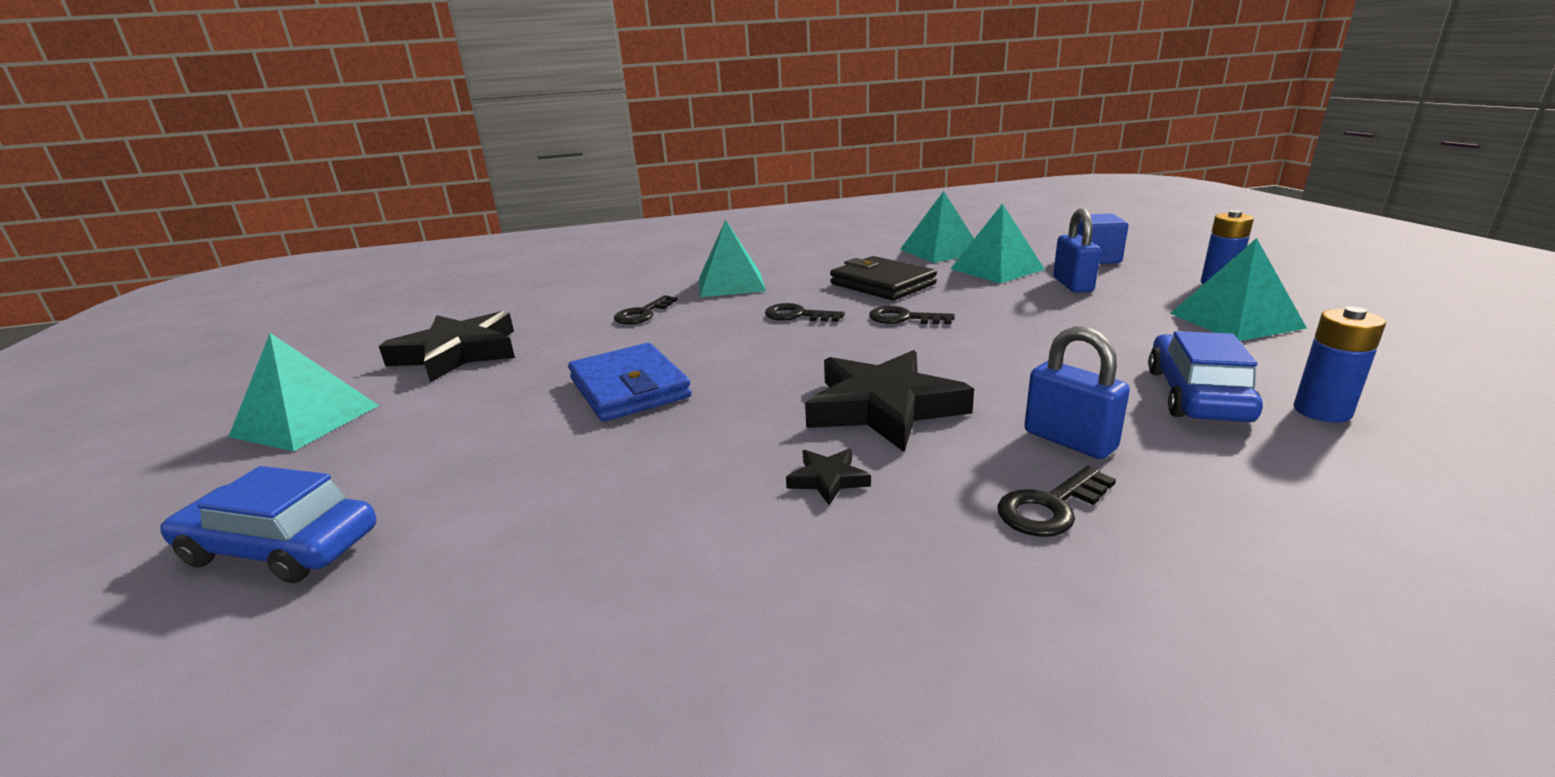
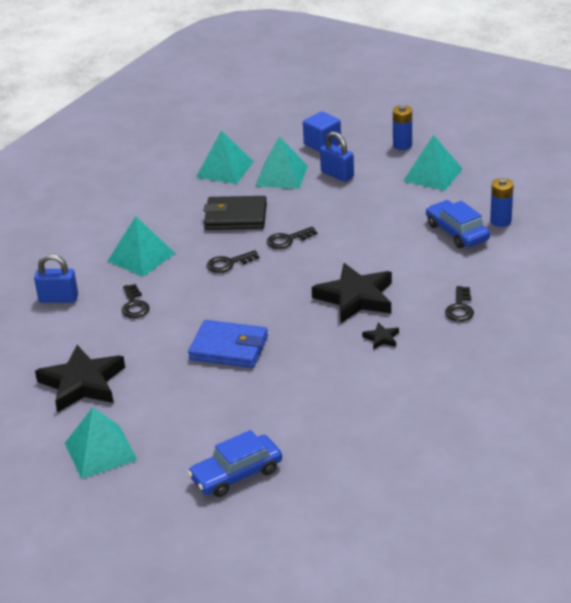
camera: 45 degrees left, 10 degrees up
blue padlock [1024,326,1130,459] -> blue padlock moved to [34,254,78,303]

